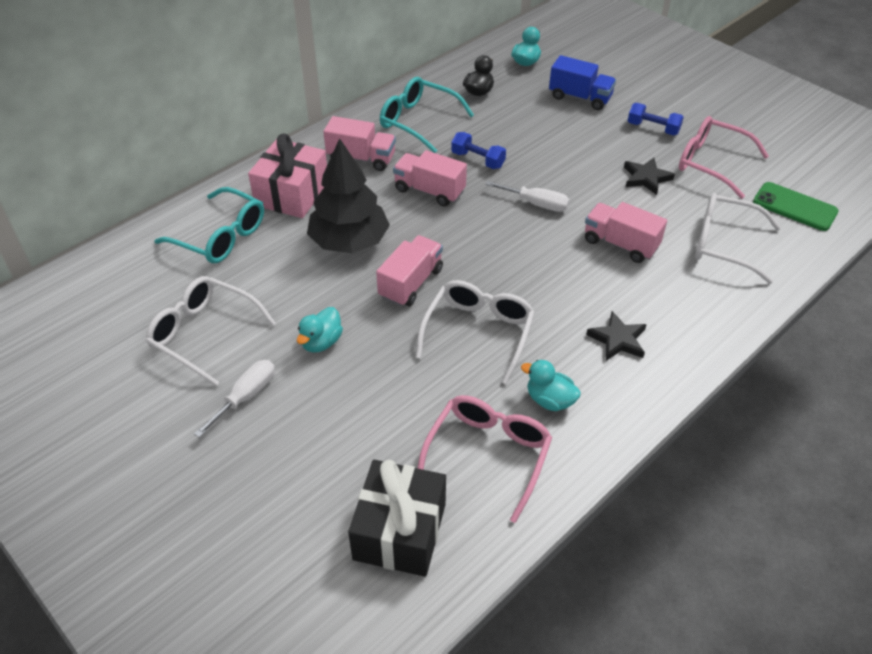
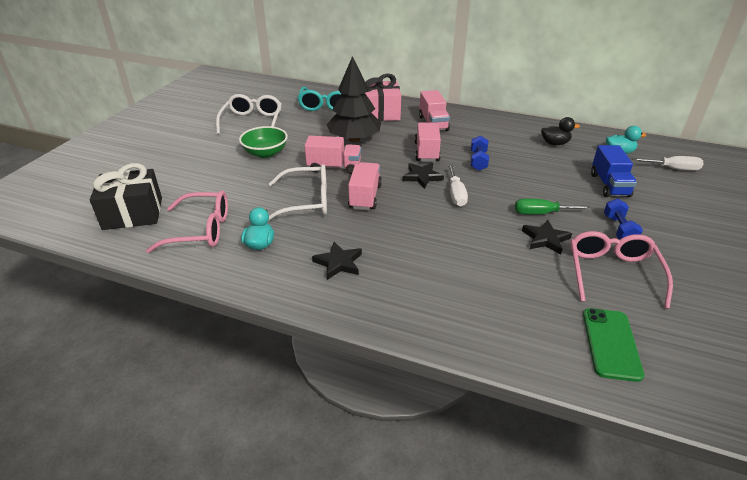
camera: 65 degrees right, 10 degrees down
white screwdriver [194,360,275,438] -> white screwdriver moved to [632,156,703,171]
turquoise duck [297,307,343,352] -> green bowl [239,126,288,158]
turquoise glasses [380,77,474,153] -> none
pink truck [585,202,667,263] -> pink truck moved to [348,162,382,210]
white glasses [695,193,781,284] -> none
none -> black star [403,163,444,189]
none -> green screwdriver [515,199,591,214]

